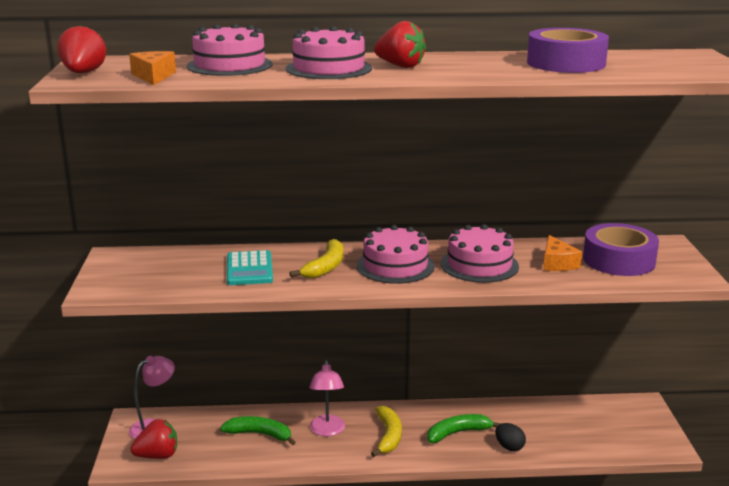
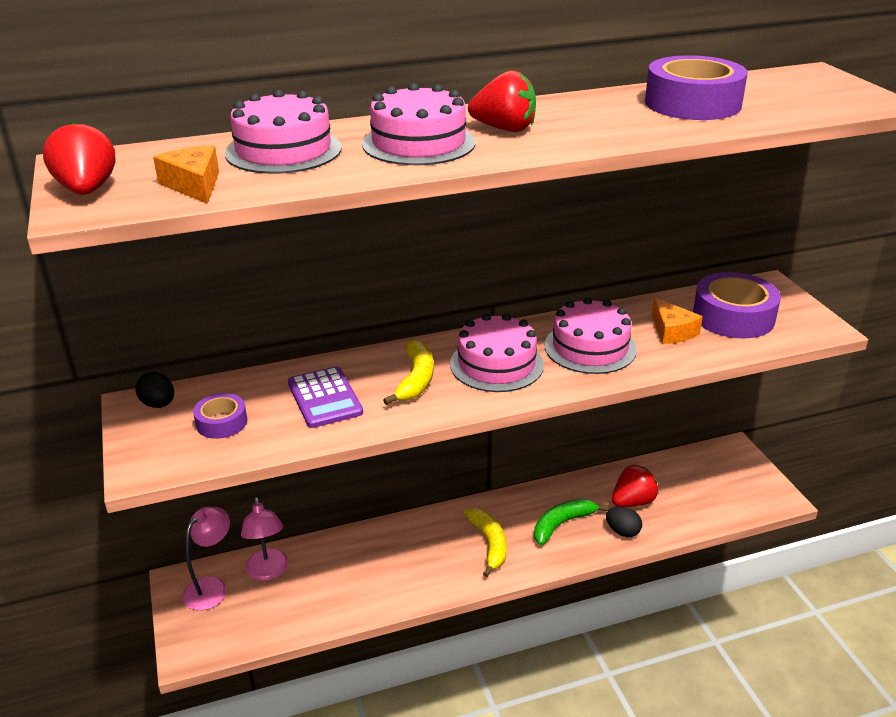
camera: 15 degrees left, 10 degrees up
red strawberry [130,419,177,459] -> red strawberry moved to [612,465,659,507]
green banana [220,416,296,445] -> none
turquoise calculator [227,250,273,285] -> purple calculator [288,366,363,428]
pink lamp [309,360,345,436] -> pink lamp moved to [241,497,288,581]
none -> black egg [136,372,174,408]
none -> purple tape [193,393,247,439]

